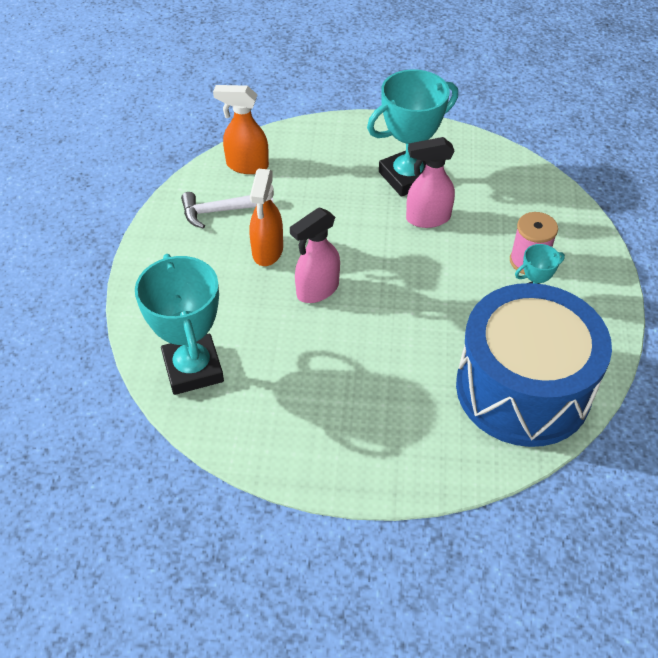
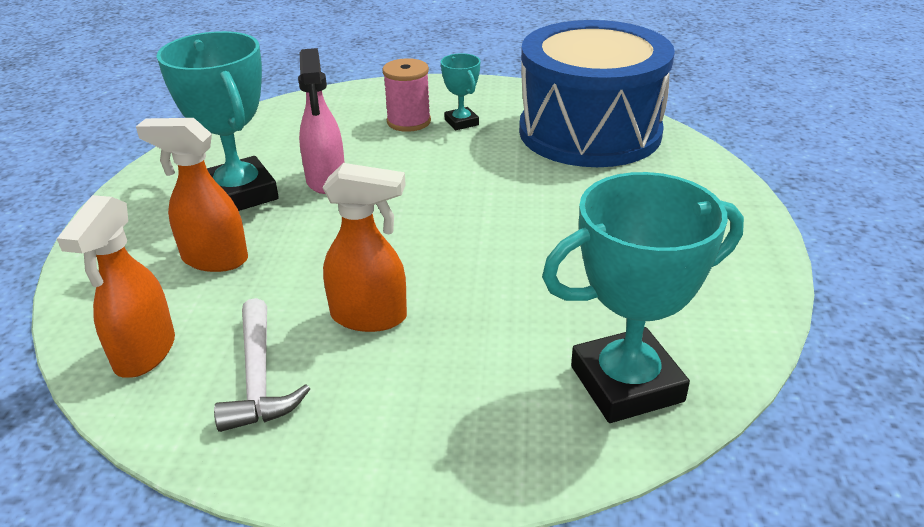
camera: 90 degrees left, 15 degrees down
pink spray bottle [290,207,340,303] -> none
none -> orange spray bottle [136,118,248,272]

